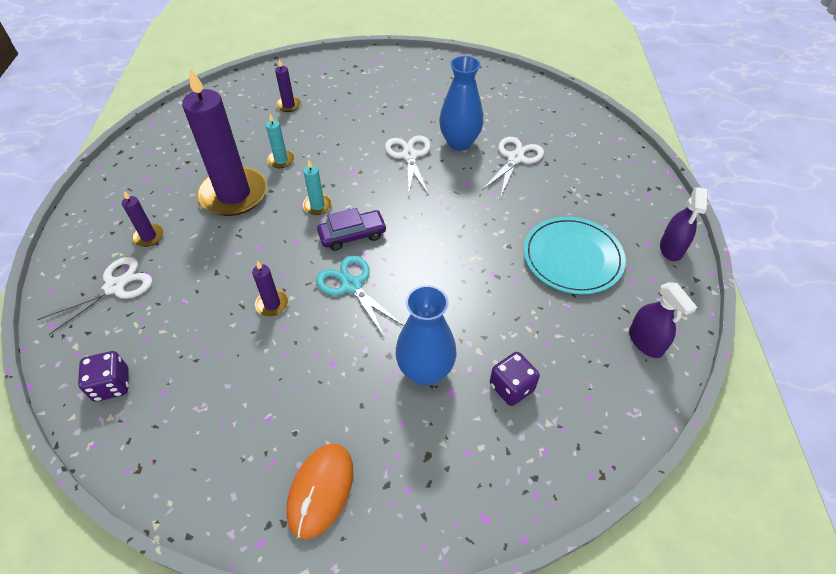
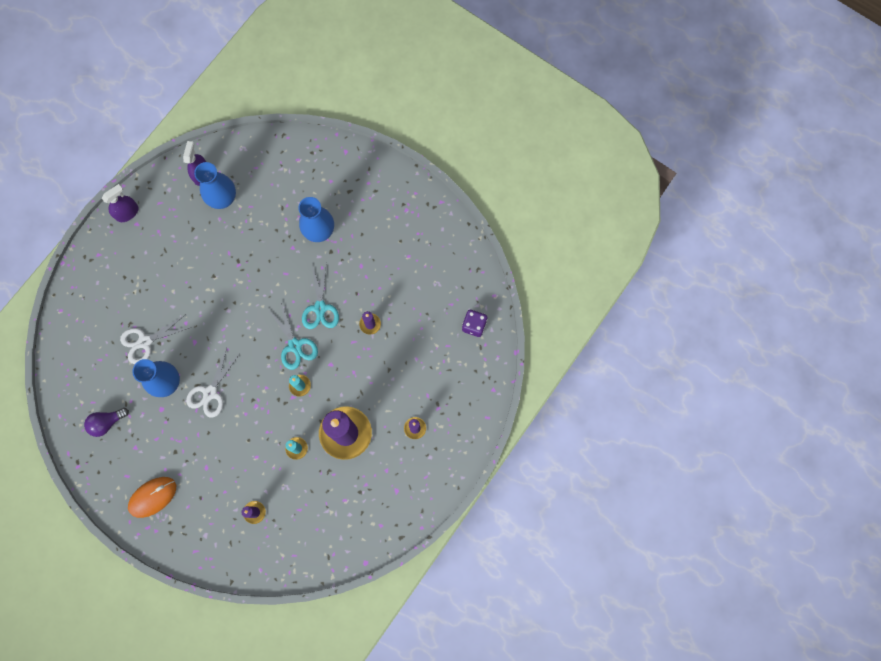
camera: 145 degrees left, 25 degrees up
white scissors [38,257,152,335] -> none
orange mouse [286,443,353,539] -> orange mouse moved to [128,477,176,518]
purple car [317,208,387,251] -> turquoise scissors [267,303,318,370]
purple dice [490,352,540,406] -> none
turquoise plate [524,217,626,294] -> none
none -> purple light bulb [84,408,129,437]
none -> blue vase [194,162,236,209]

